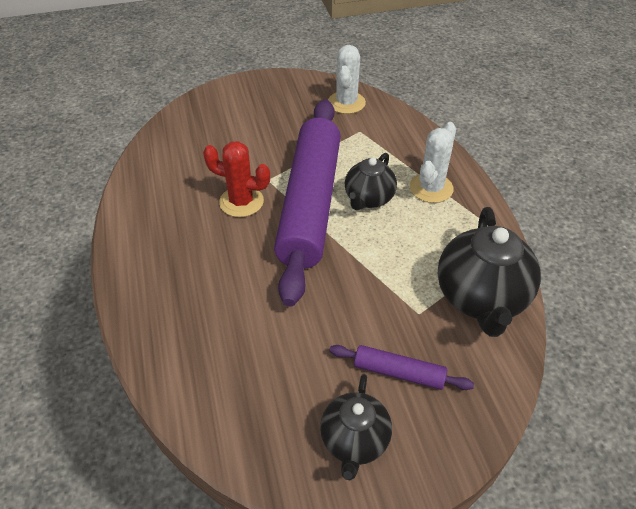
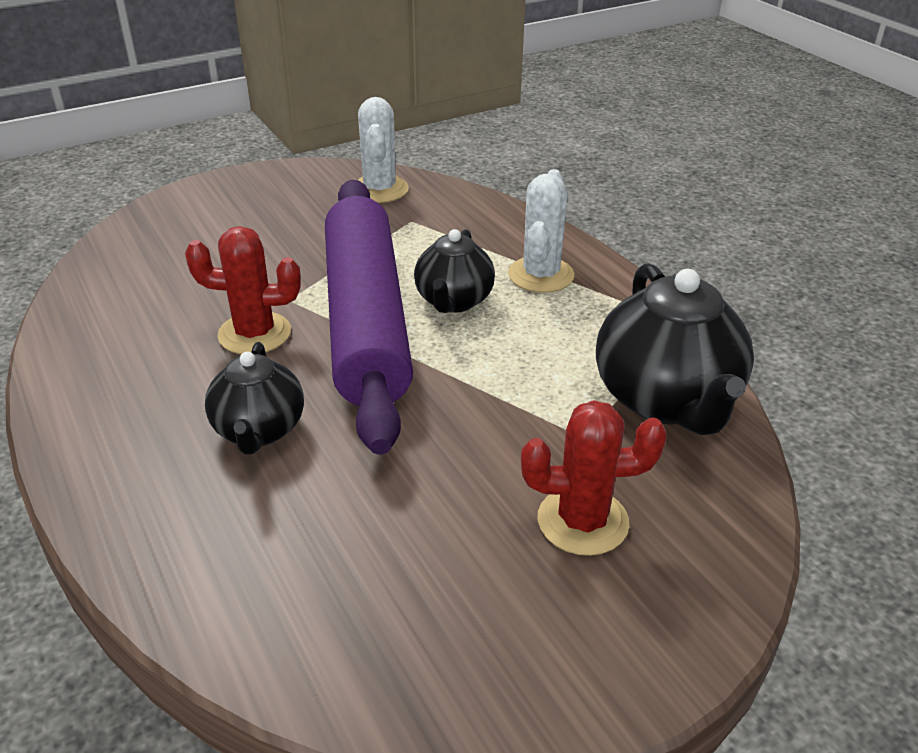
camera: 15 degrees left, 10 degrees down
black teapot [320,374,392,480] -> black teapot moved to [205,342,304,455]
purple rolling pin [329,345,474,390] -> red cactus [521,400,667,556]

